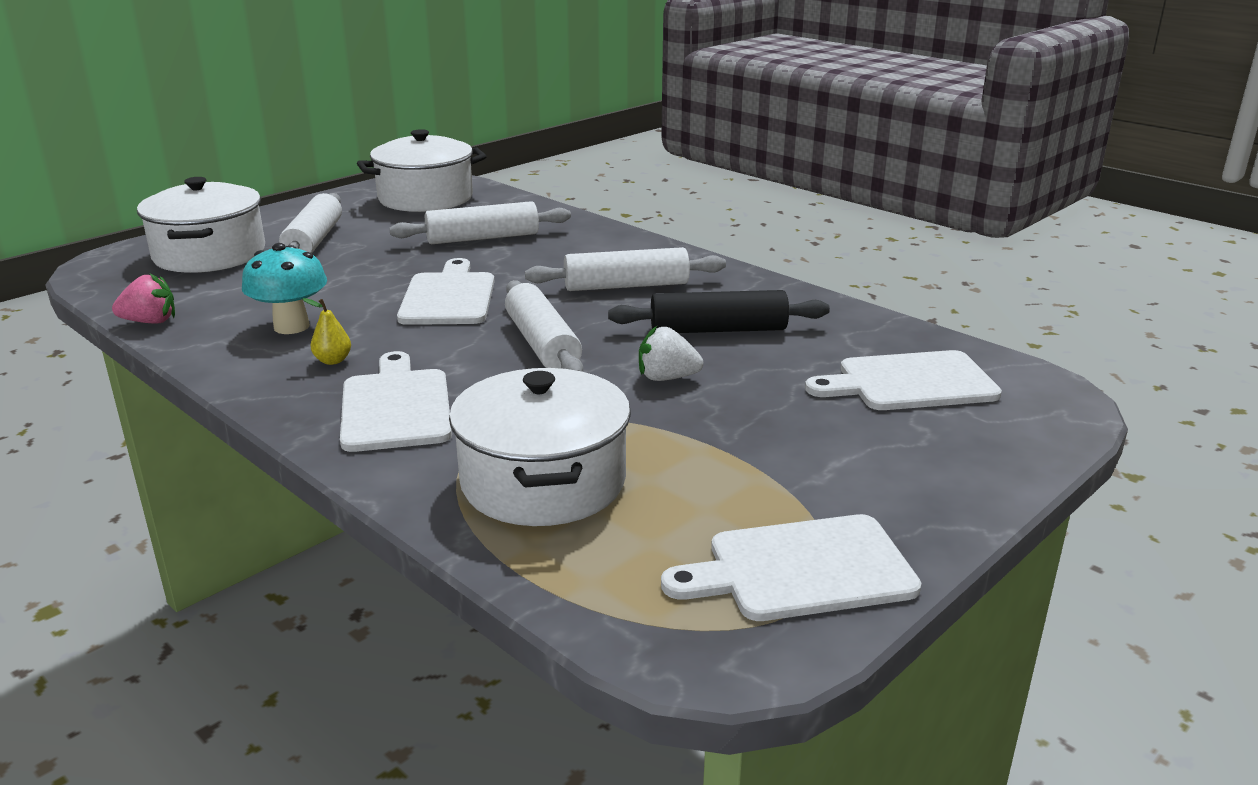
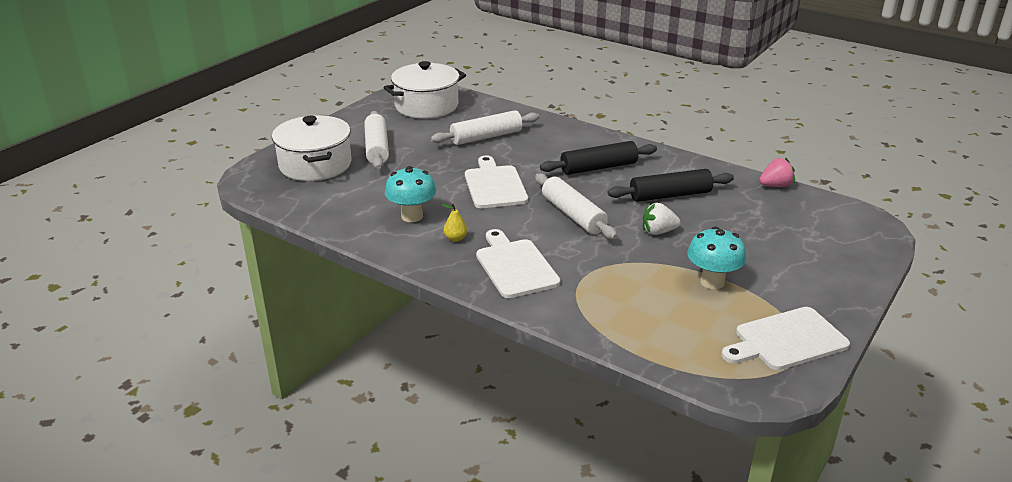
camera: 10 degrees left, 5 degrees up
pink strawberry [112,274,175,324] -> pink strawberry moved to [759,158,795,187]
white pot [449,368,631,526] -> none
white rolling pin [525,247,726,291] -> black rolling pin [540,141,657,175]
white cutting board [805,350,1002,410] -> none
none -> turquoise mushroom [687,227,746,289]

